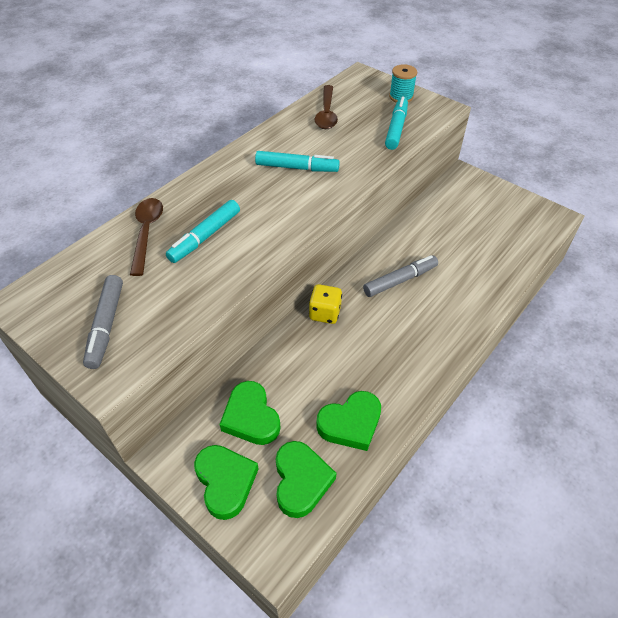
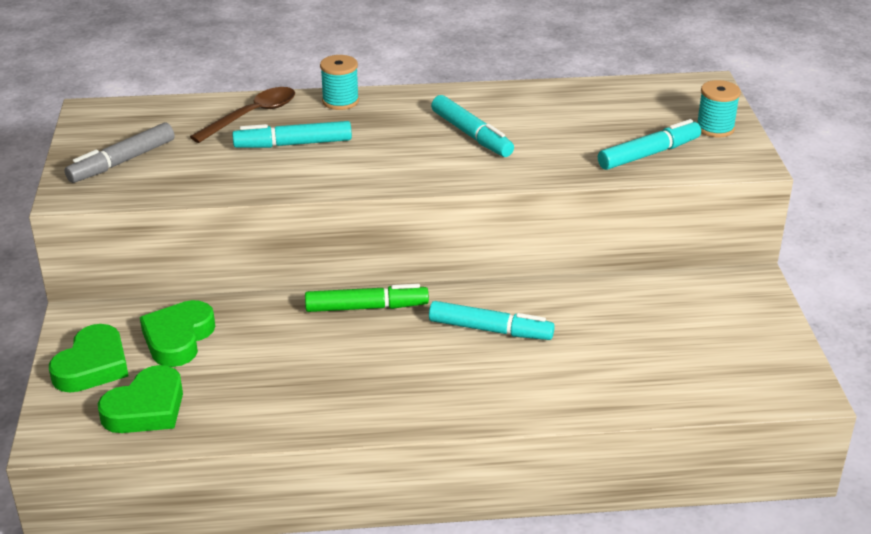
camera: 45 degrees right, 15 degrees down
yellow dice [309,284,342,324] -> green marker [305,284,429,312]
brown spoon [315,85,338,129] -> none
green heart [316,391,381,451] -> none
grey marker [363,255,438,297] -> turquoise marker [429,301,555,340]
none -> turquoise spool [320,55,359,110]

